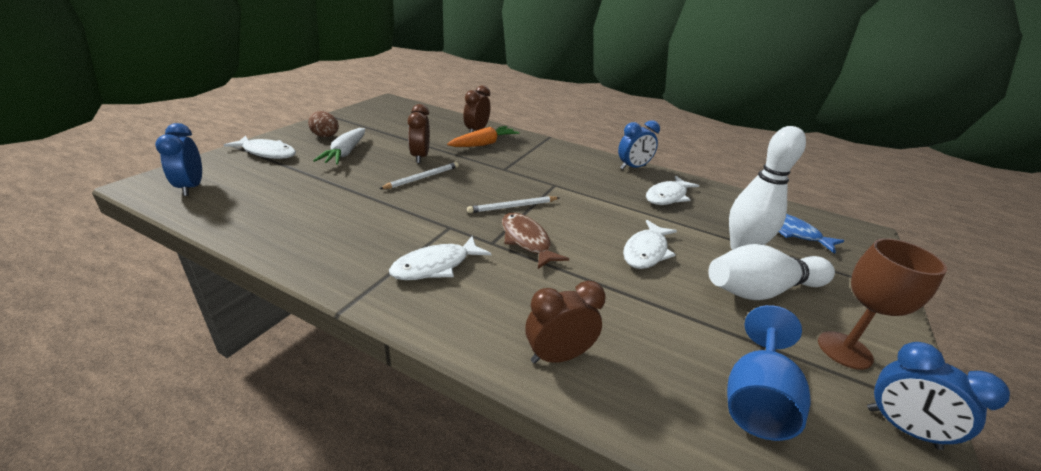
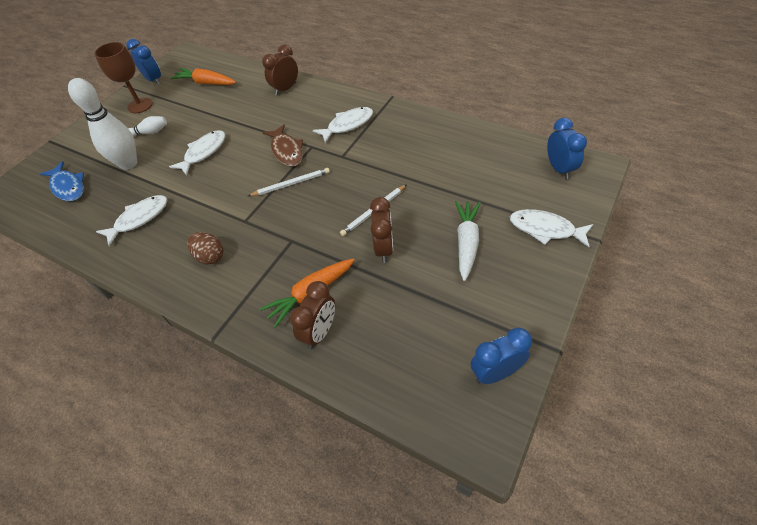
camera: 170 degrees left, 20 degrees up
brown egg [308,111,339,137] -> brown egg moved to [187,232,223,265]
brown clock [525,281,606,364] -> brown clock turned 150 degrees clockwise [262,45,298,95]
blue clock [618,120,660,170] -> blue clock moved to [471,328,532,384]
white bowling pin [708,244,835,300] -> white bowling pin [128,116,167,137], size x0.49
blue goblet [727,305,810,441] -> orange carrot [171,68,236,85]

